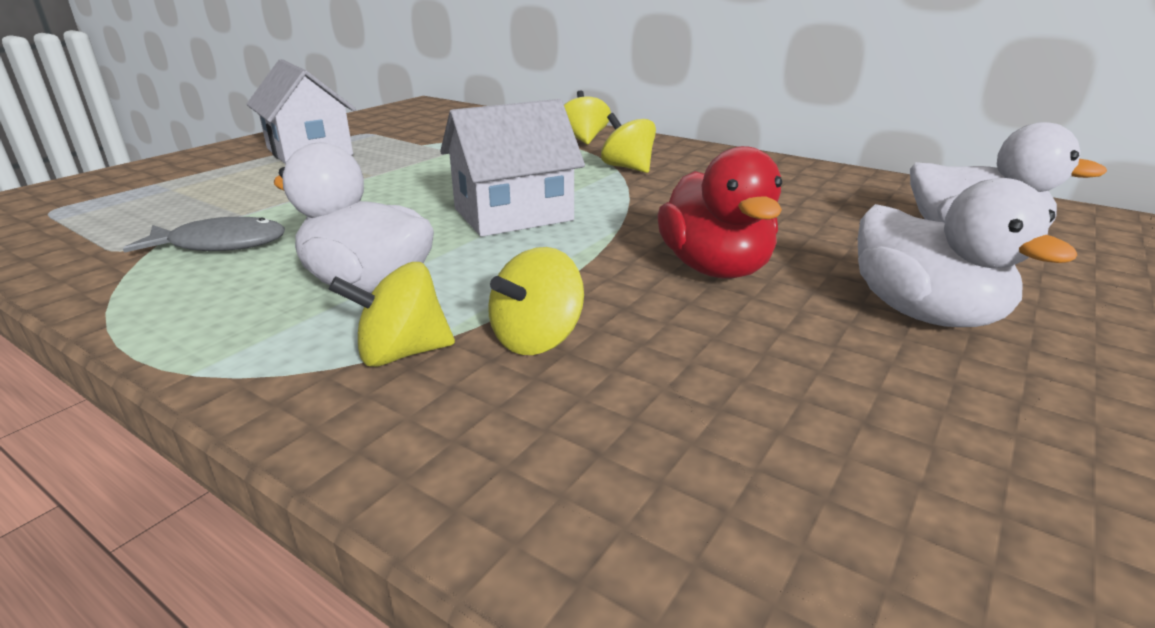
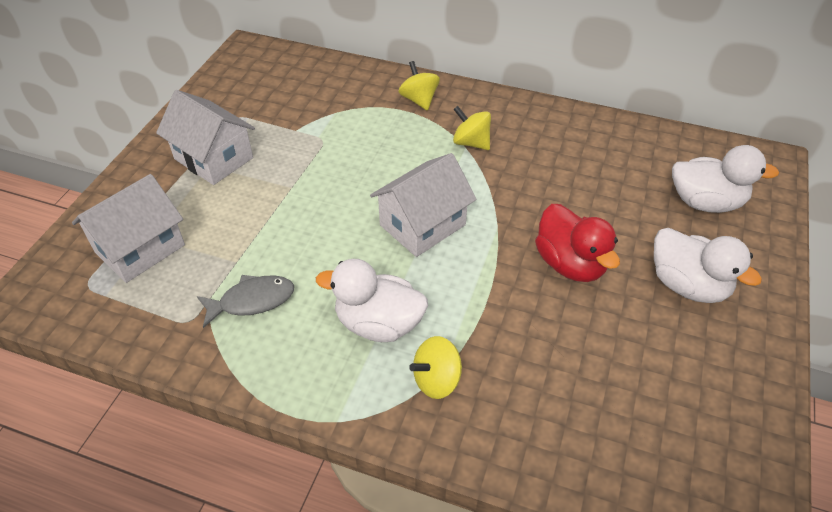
camera: 15 degrees left, 20 degrees up
yellow spinning top [488,247,584,355] -> none
none -> white house [72,174,185,283]

